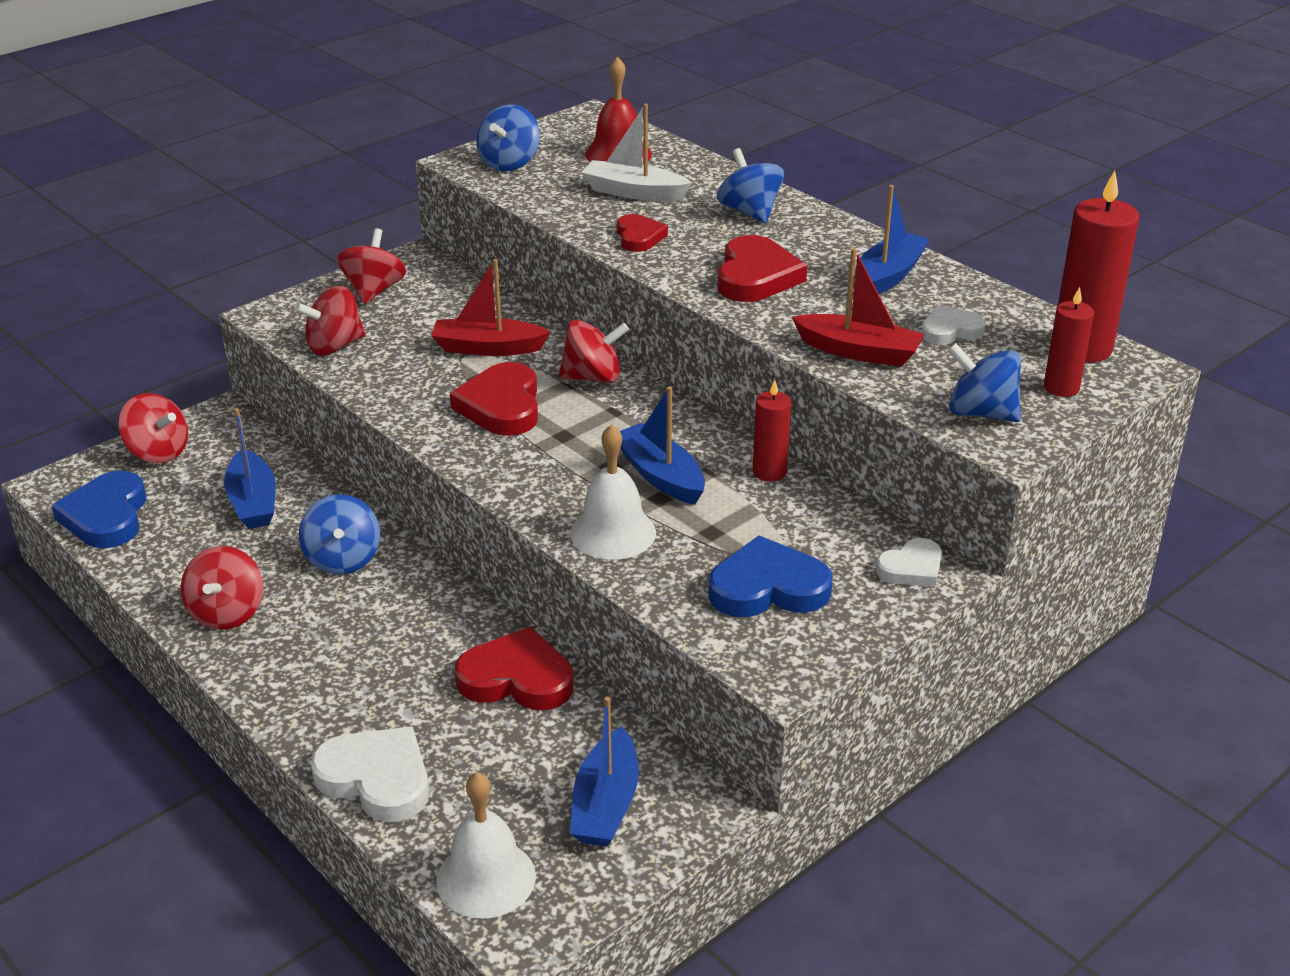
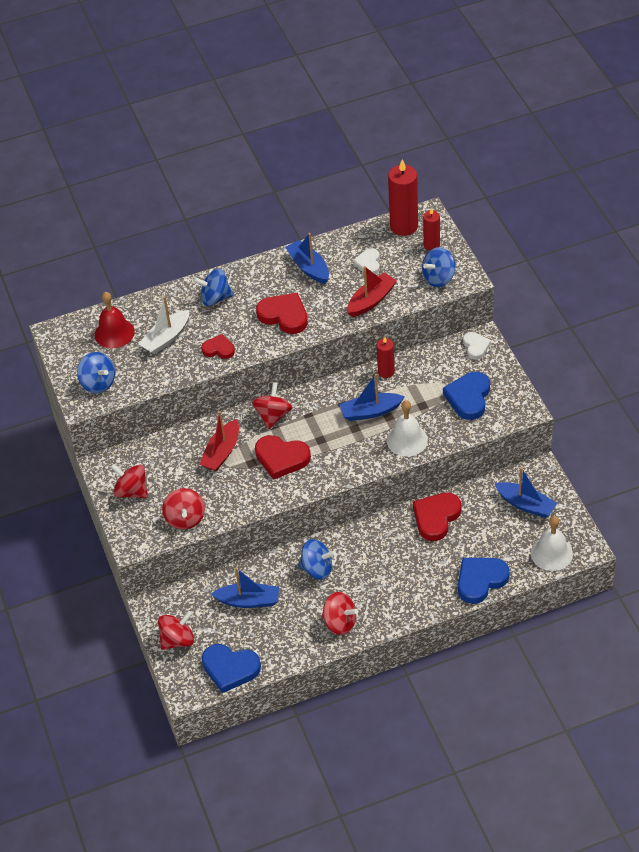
camera: 65 degrees left, 15 degrees up
white heart [311,726,429,822] -> blue heart [458,558,510,604]

